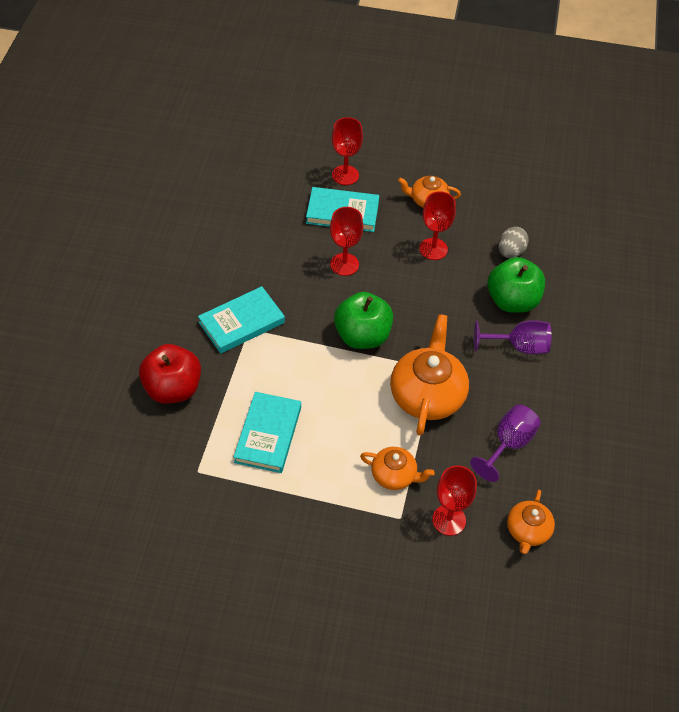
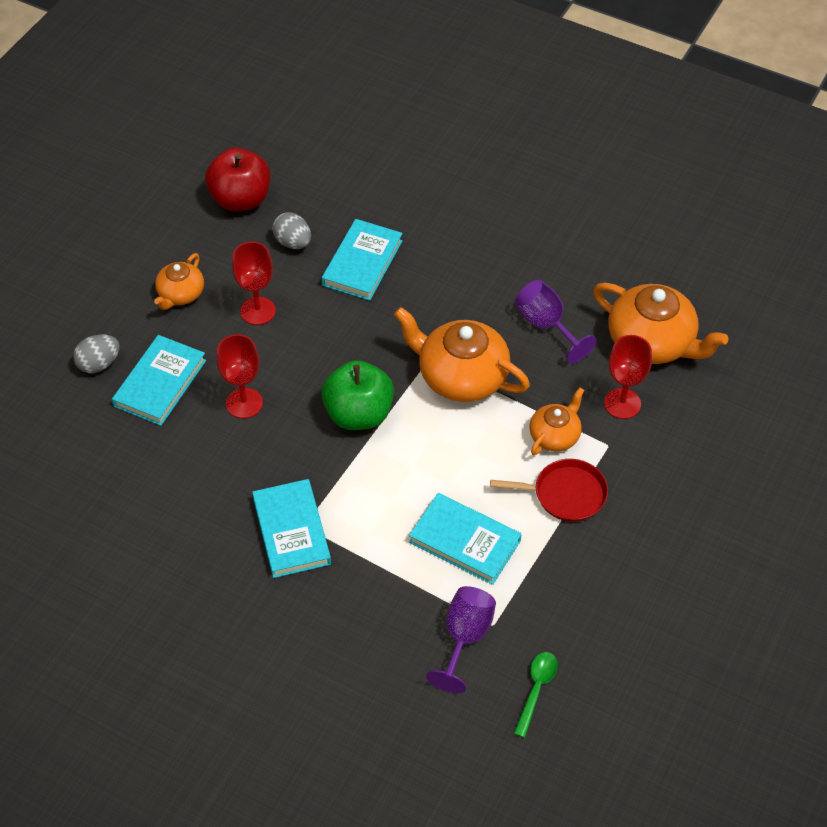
camera: 70 degrees left, 0 degrees up
red apple [139,344,201,404] -> red apple moved to [205,148,270,212]
red goblet [332,117,363,185] -> grey egg [73,334,120,373]
purple goblet [474,320,551,354] -> purple goblet moved to [426,586,496,693]
green apple [487,257,545,313] -> turquoise book [322,219,403,301]
orange teapot [507,490,555,554] -> orange teapot [593,283,728,364], size x1.79
none -> red pan [490,459,608,522]
none -> green spoon [514,652,558,738]

